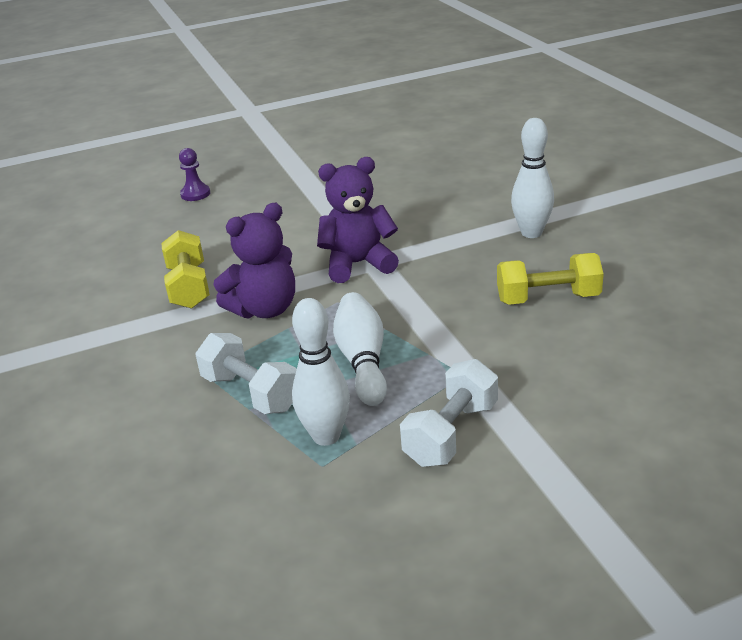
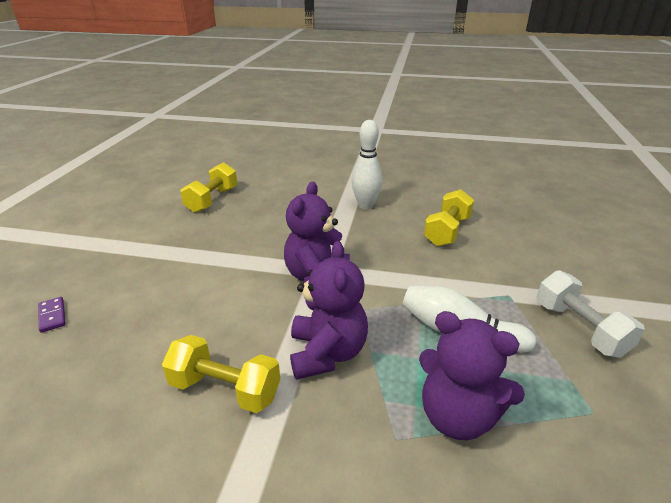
camera: 60 degrees left, 0 degrees up
purple pawn [179,148,210,201] -> purple domino [38,297,66,333]
white dumbbell [195,333,297,414] -> purple teddy bear [419,311,525,440]
white bowling pin [292,298,350,446] -> none
none -> yellow dumbbell [180,162,238,213]

